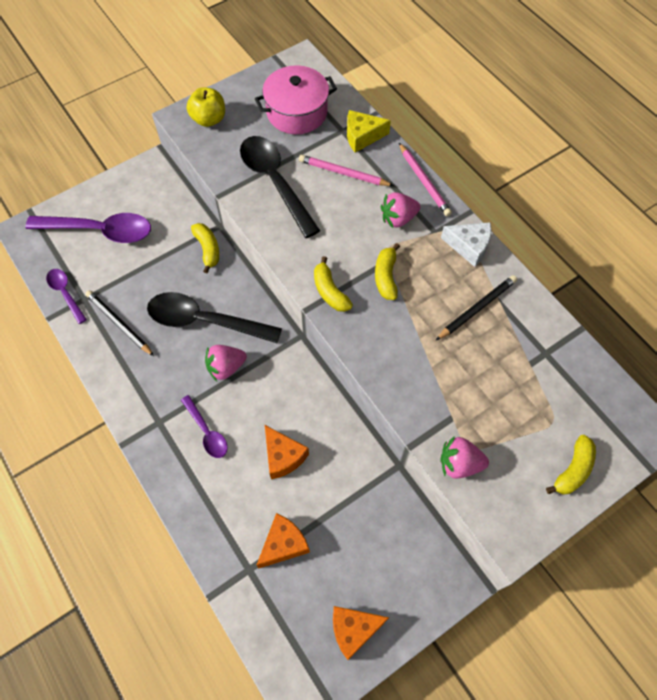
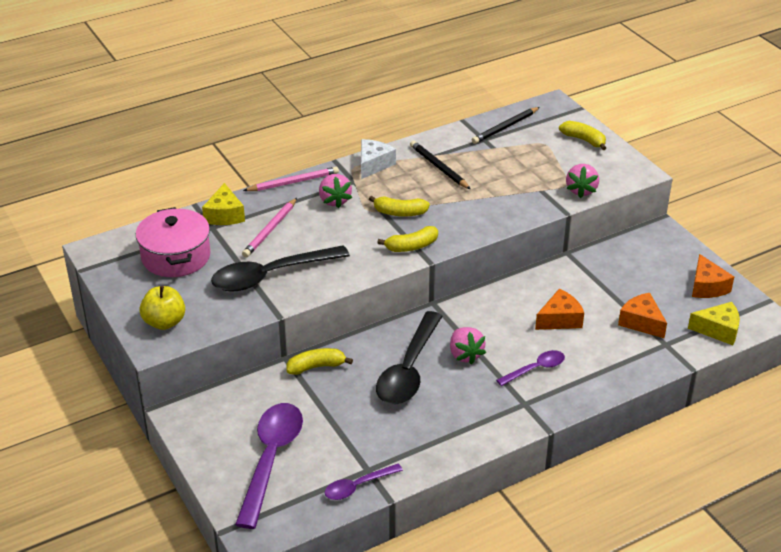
camera: 85 degrees left, 25 degrees down
black pencil [86,290,154,356] -> black pencil moved to [472,107,540,144]
none -> yellow cheese [688,302,740,345]

